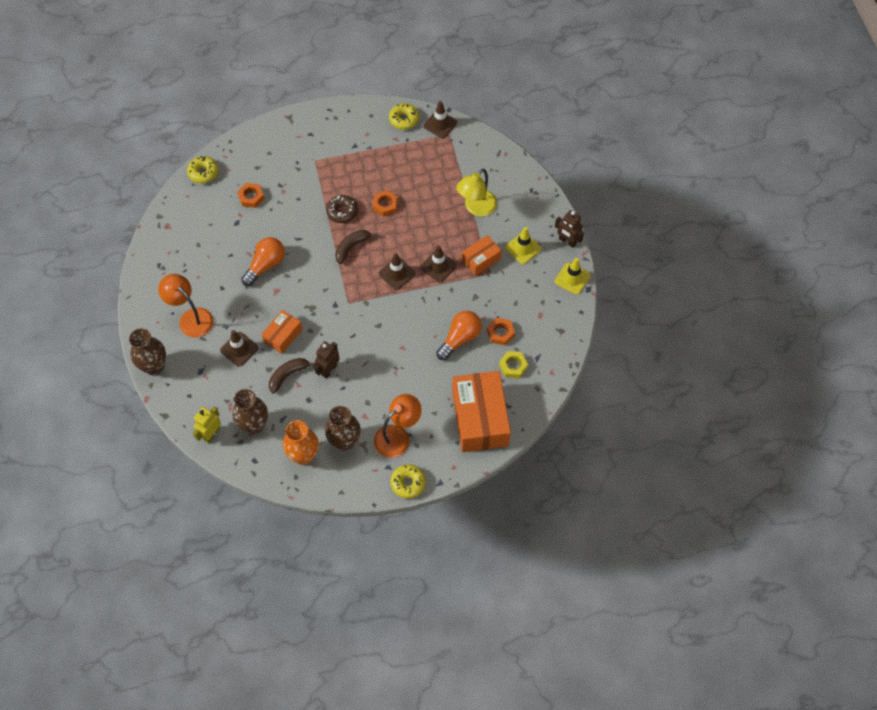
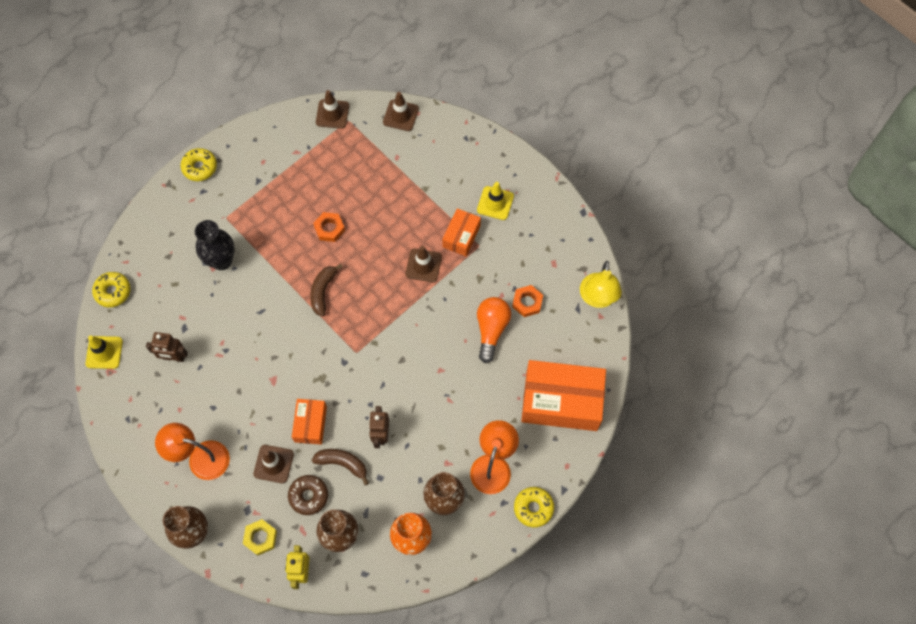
camera: 30 degrees left, 5 degrees up
orange nut [237,183,264,208] -> none
orange light bulb [241,237,285,286] -> none
brown banana [269,358,316,394] -> brown banana turned 90 degrees clockwise [312,449,369,485]
brown donut [326,195,358,223] -> brown donut moved to [288,475,328,515]
brown traffic cone [379,253,415,290] -> brown traffic cone moved to [383,92,419,131]
yellow donut [389,103,419,130] -> yellow donut moved to [181,148,217,181]
orange box [452,371,511,452] -> orange box turned 45 degrees counterclockwise [521,360,606,431]
yellow lamp [456,168,497,216] -> yellow lamp moved to [580,261,622,308]
yellow nut [499,351,528,378] -> yellow nut moved to [243,519,277,556]
brown robot [555,210,584,248] -> brown robot moved to [146,332,188,362]
yellow traffic cone [555,258,591,295] -> yellow traffic cone moved to [85,336,123,369]
none -> black vase [195,220,235,270]

